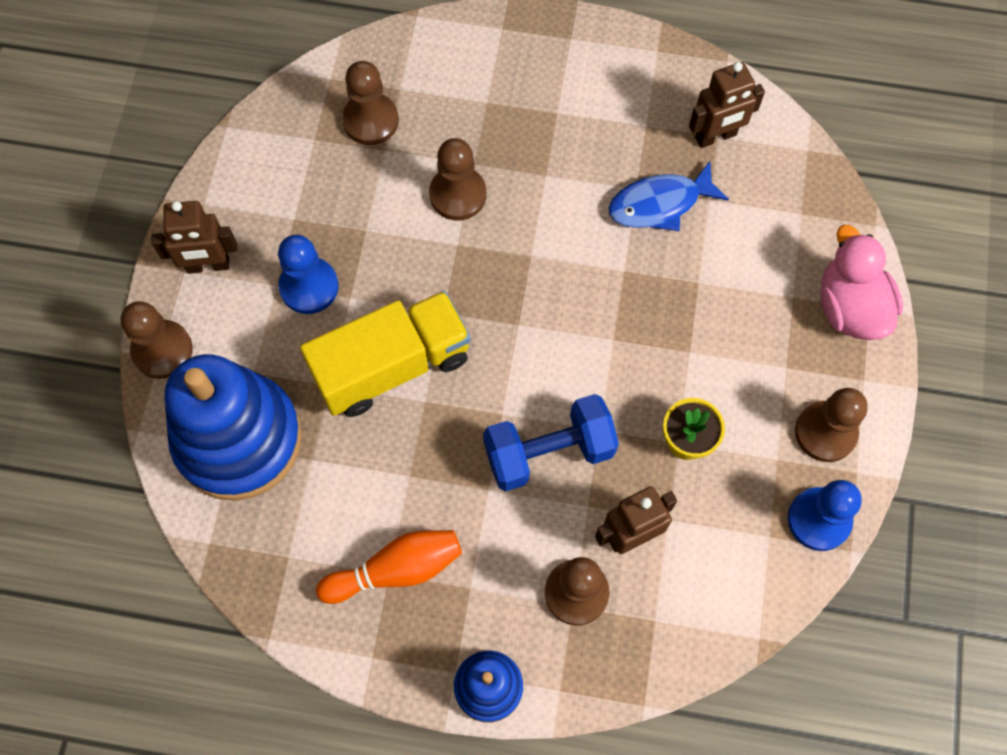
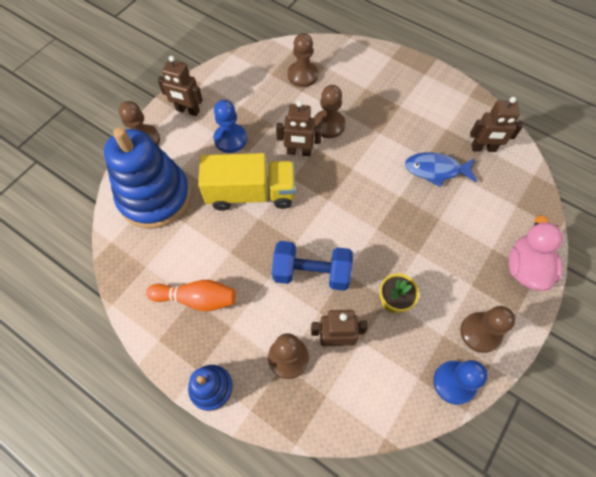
camera: 25 degrees right, 5 degrees down
none -> brown robot [276,101,322,156]

